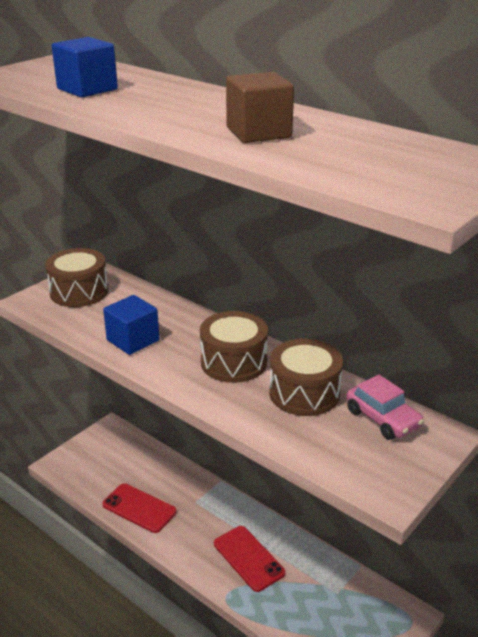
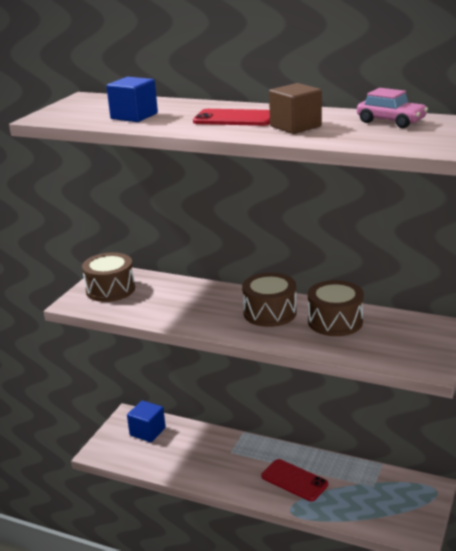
camera: 15 degrees left, 5 degrees down
red phone [102,483,176,533] -> red phone moved to [193,109,270,126]
blue cube [103,295,159,355] -> blue cube moved to [127,400,166,442]
pink car [346,375,424,440] -> pink car moved to [357,88,428,128]

